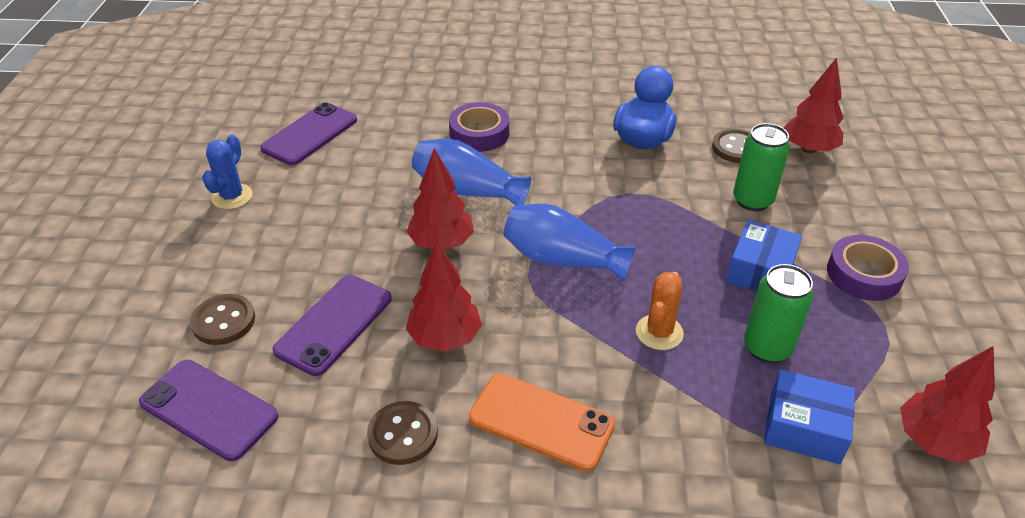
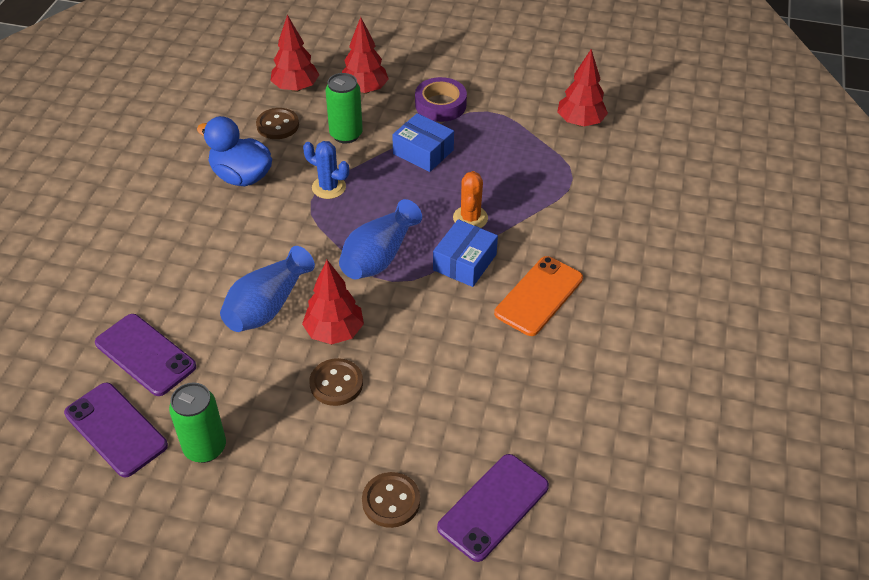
camera: 80 degrees left, 5 degrees up
blue cactus [202,134,253,209] -> blue cactus moved to [303,141,349,199]
purple phone [272,275,392,376] -> purple phone moved to [95,314,196,396]
brown button [367,401,438,465] -> brown button moved to [309,358,363,406]
red tree [406,242,482,352] -> red tree moved to [342,17,389,94]
purple tape [449,102,509,152] -> none
orange cactus [636,272,684,350] -> orange cactus turned 60 degrees clockwise [453,171,488,228]
green can [744,264,814,363] -> green can moved to [169,382,226,463]
blue box [764,369,855,464] -> blue box moved to [433,219,498,287]

